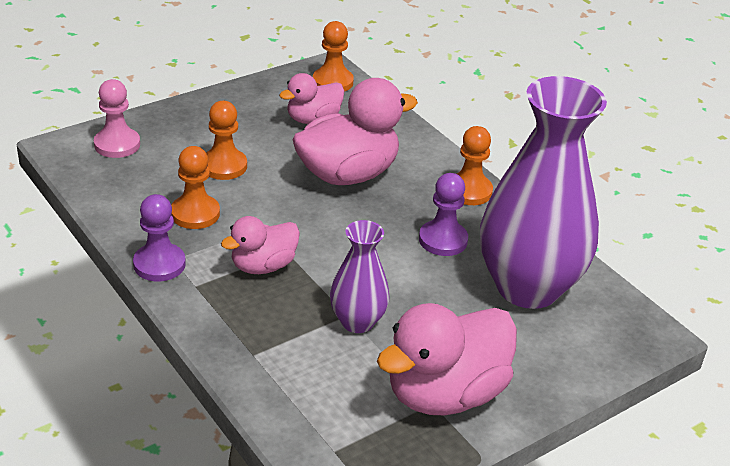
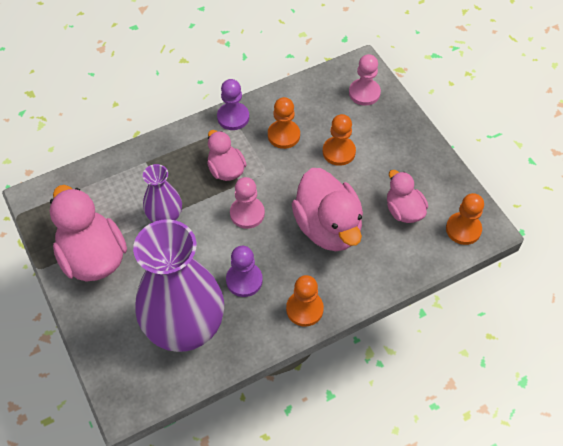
camera: 100 degrees right, 20 degrees up
none -> pink pawn [230,177,265,229]

